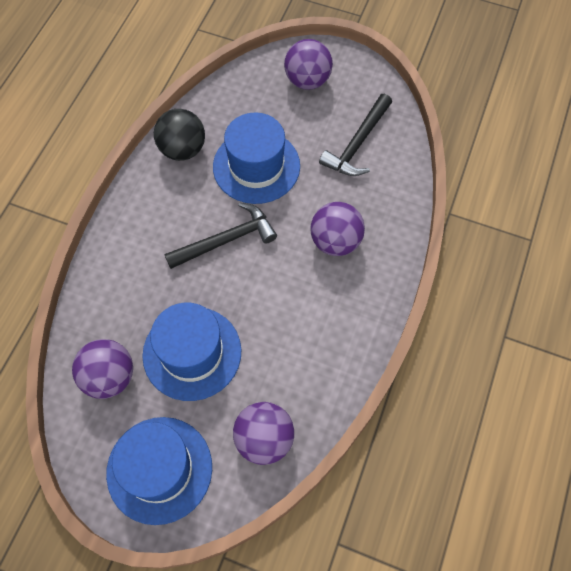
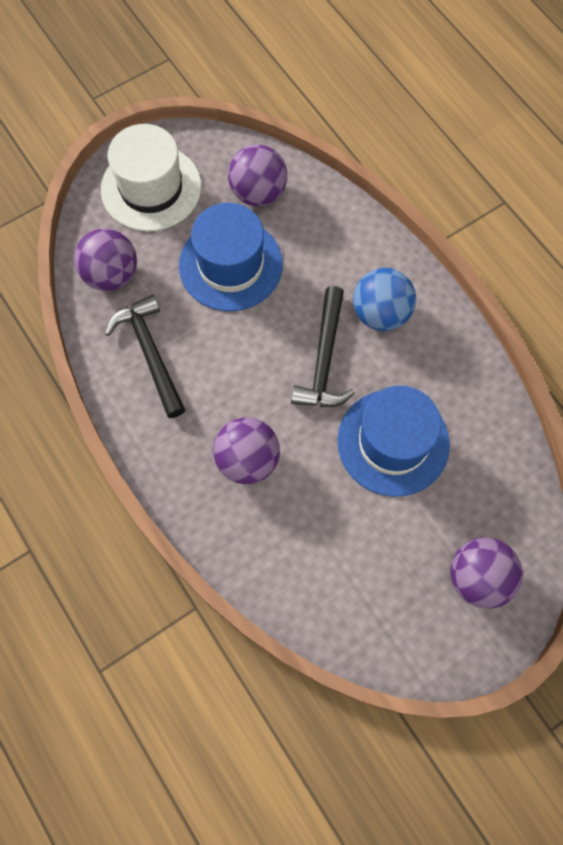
camera: 125 degrees right, 5 degrees up
blue hat [106,417,212,525] -> white hat [101,124,201,231]
black ball [154,109,205,161] -> none
black hammer [319,94,392,176] -> black hammer moved to [105,295,185,418]
none -> blue ball [353,268,416,331]

